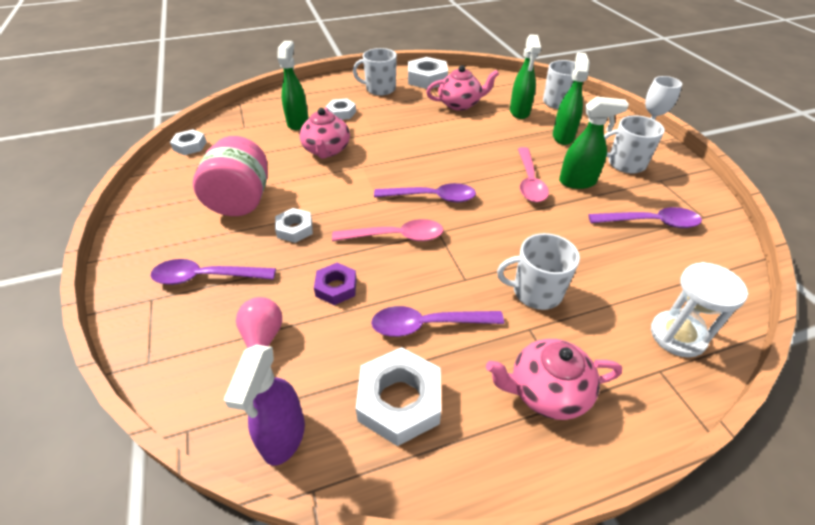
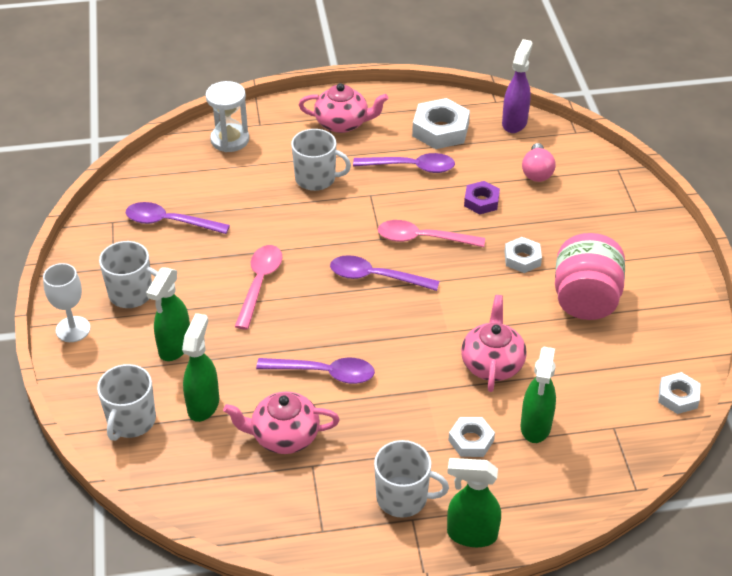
camera: 170 degrees left, 0 degrees up
purple spoon [151,259,276,285] -> purple spoon moved to [256,358,375,384]
white nut [408,57,448,89] -> none
green spray bottle [559,96,629,189] -> green spray bottle moved to [447,458,501,547]

